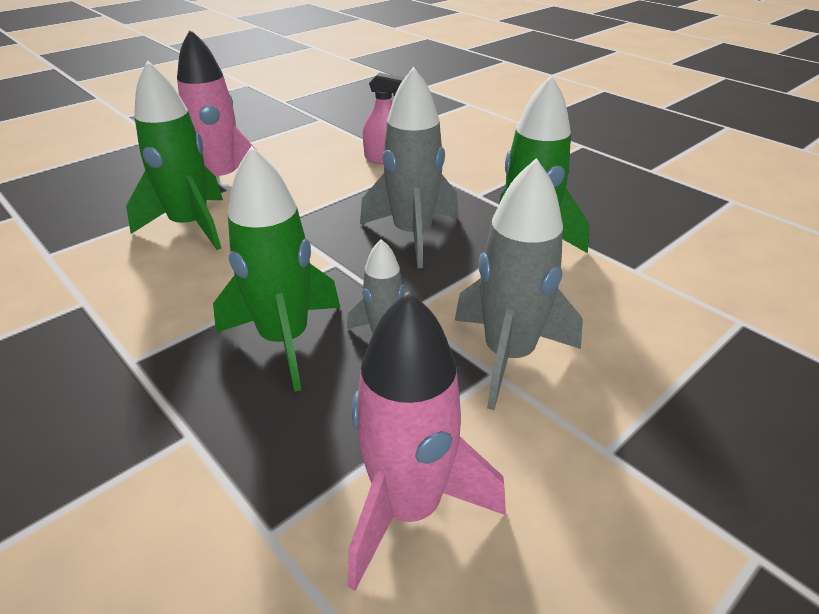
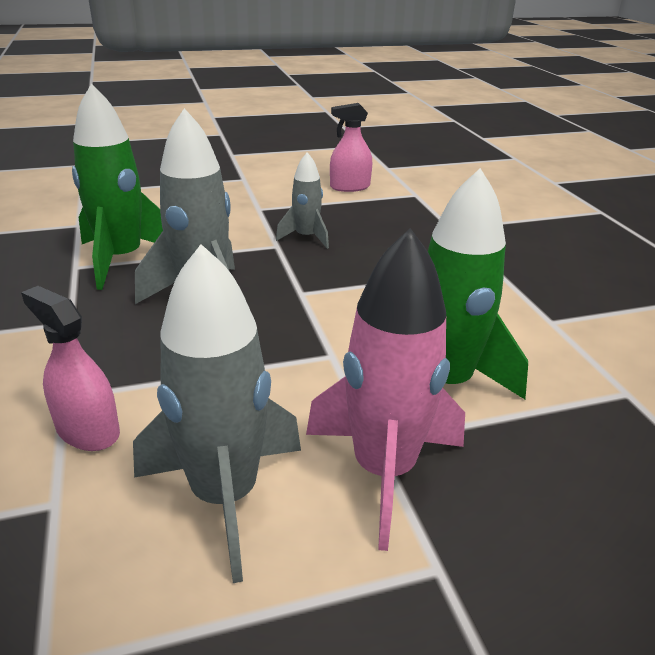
camera: 155 degrees left, 5 degrees down
green rocket [213,146,340,392] -> none
pink rocket [347,291,506,591] -> pink spray bottle [330,103,372,192]
grey rocket [454,158,583,410] -> grey rocket moved to [133,244,301,583]

